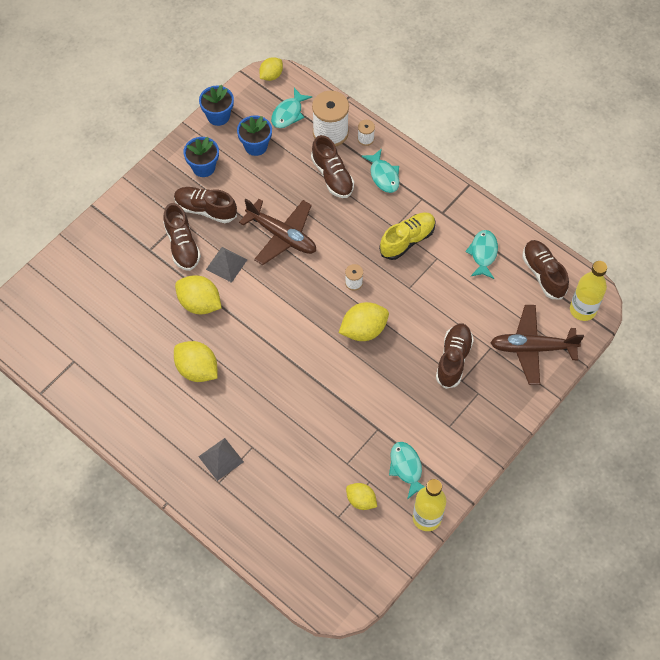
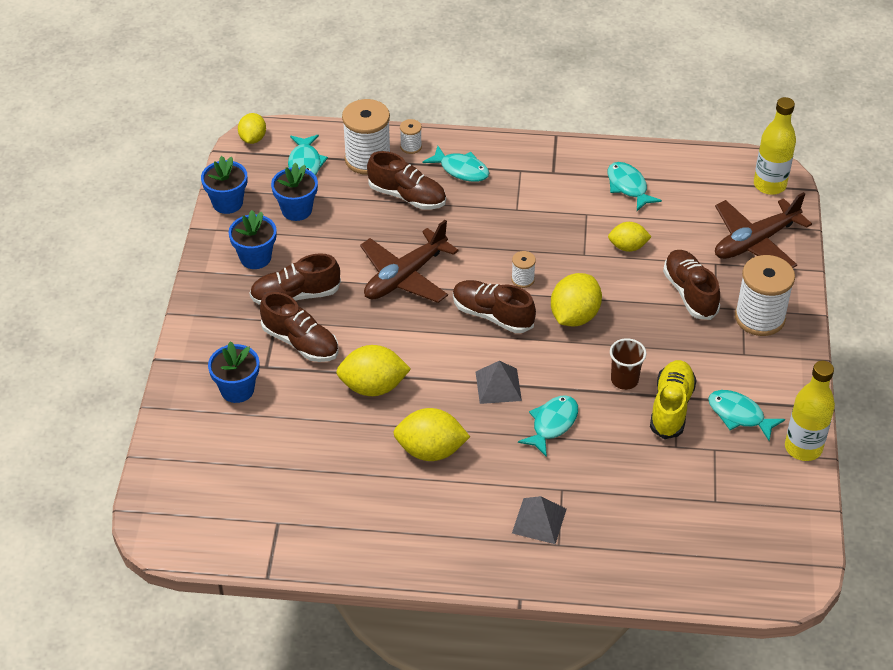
camera: 35 degrees left, 15 degrees down
grey pyramid [206,247,247,283] -> grey pyramid moved to [476,361,522,404]
brown plane [239,199,316,265] -> brown plane turned 135 degrees clockwise [360,220,459,303]
yellow lemon [346,483,377,510] -> yellow lemon moved to [608,222,652,252]
yellow shoe [379,212,436,260] -> yellow shoe moved to [650,360,697,439]
brown shoe [522,240,569,300] -> brown shoe moved to [453,280,536,333]
none -> blue flower pot [208,341,259,403]
none -> turquoise fish [518,395,578,457]
none -> brown cup [610,338,647,390]
none -> white spool [735,255,795,336]

